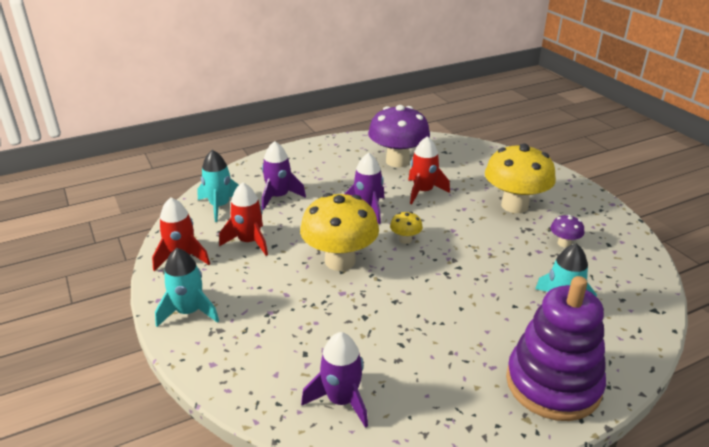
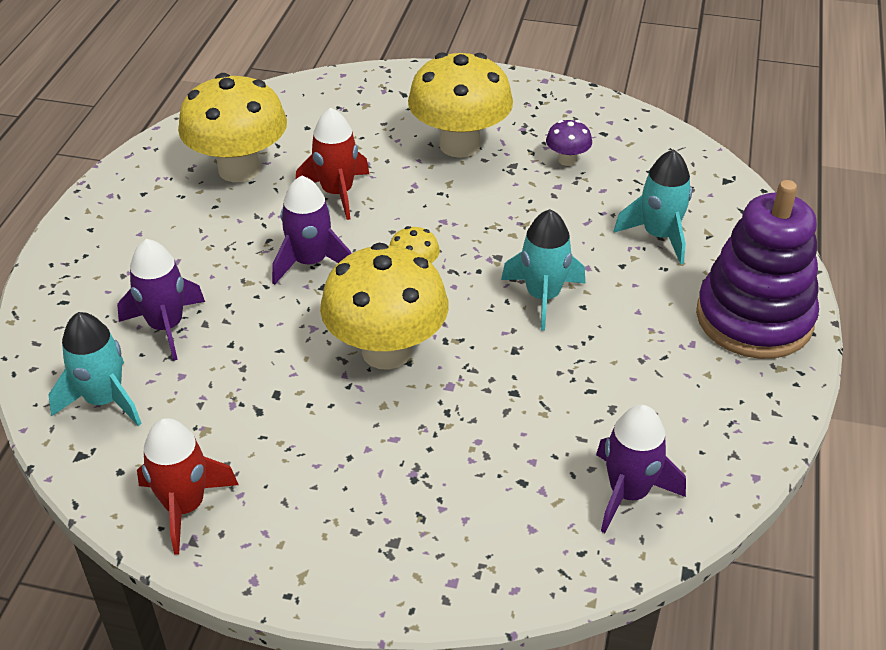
camera: 50 degrees left, 10 degrees up
turquoise rocket [155,248,219,327] -> turquoise rocket moved to [501,209,585,331]
red rocket [219,182,268,256] -> none
purple mushroom [368,105,430,167] -> yellow mushroom [178,73,287,182]

